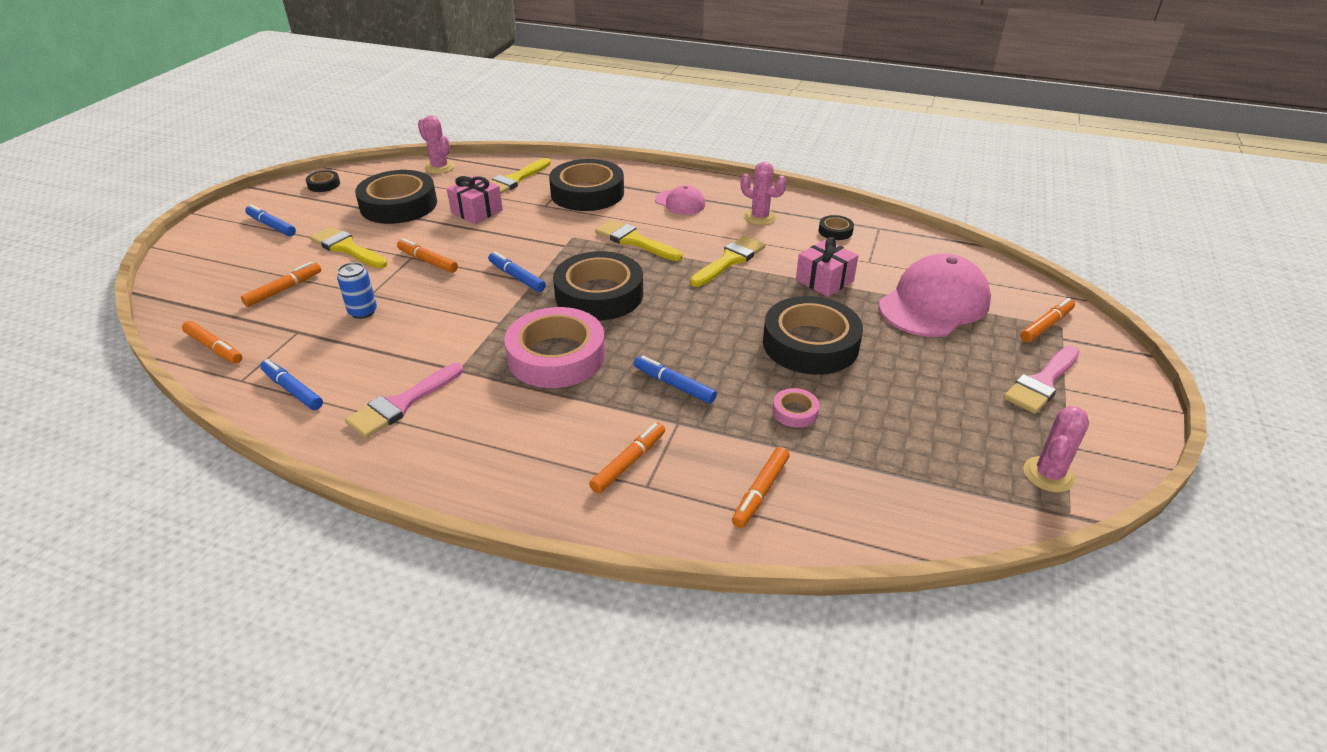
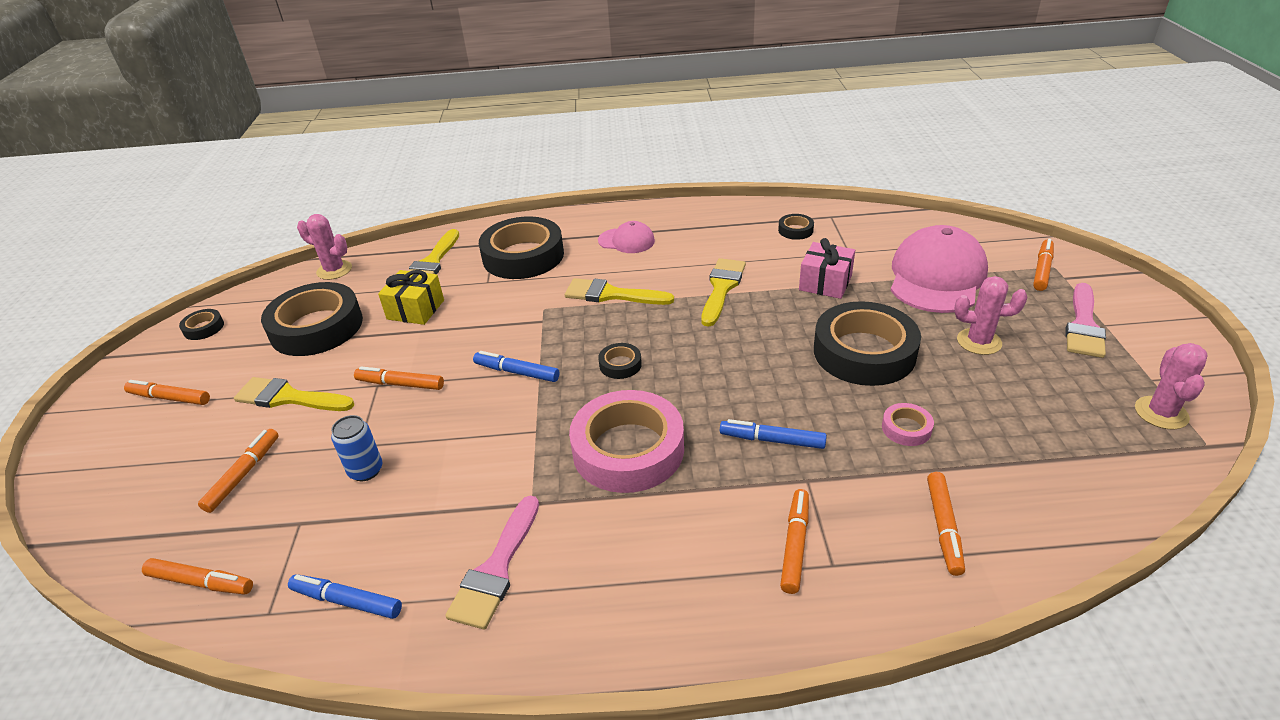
camera: 20 degrees left, 0 degrees up
blue marker [245,204,296,236] -> orange marker [124,380,210,405]
pink gift [447,176,503,224] -> yellow gift [378,270,444,325]
black tape [553,251,643,321] -> black tape [598,343,642,379], size x0.43
pink cactus [741,162,786,225] -> pink cactus moved to [954,276,1028,355]

